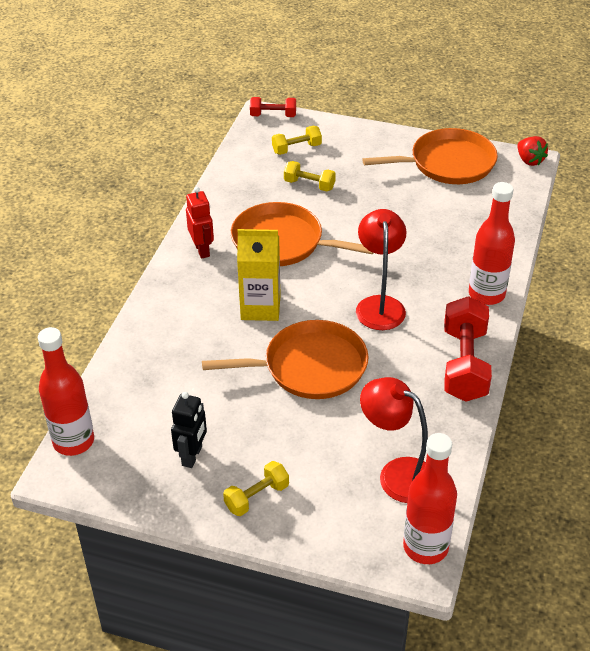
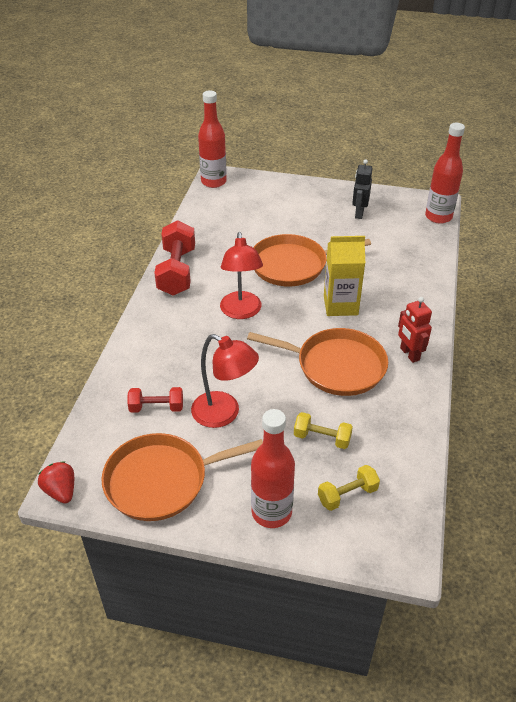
camera: 175 degrees right, 0 degrees up
yellow dumbbell [223,461,289,516] -> none
red dumbbell [250,97,296,117] -> red dumbbell moved to [127,387,183,413]
red lamp [360,377,428,503] -> red lamp moved to [191,334,259,428]
red bottle [469,182,515,305] -> red bottle moved to [251,409,295,528]

